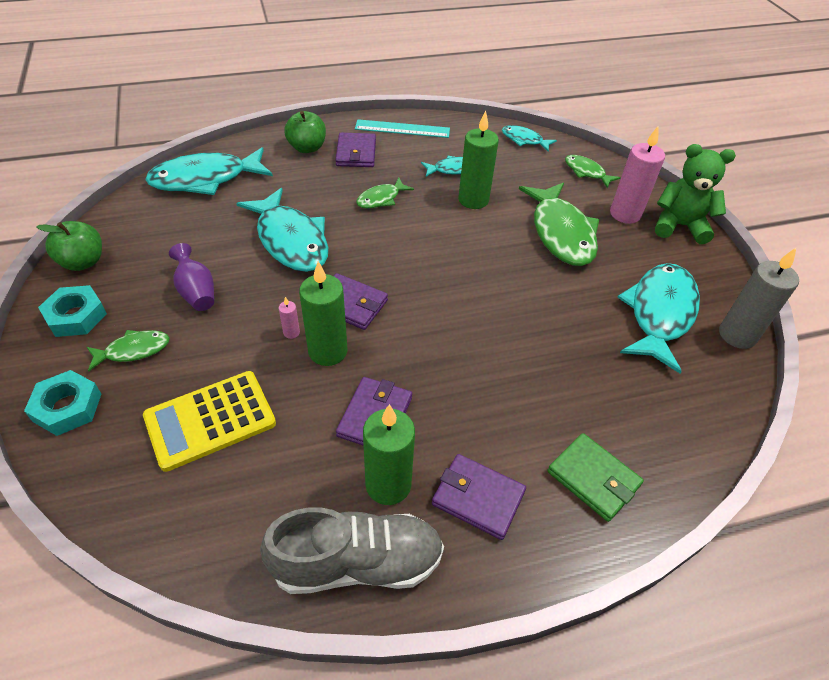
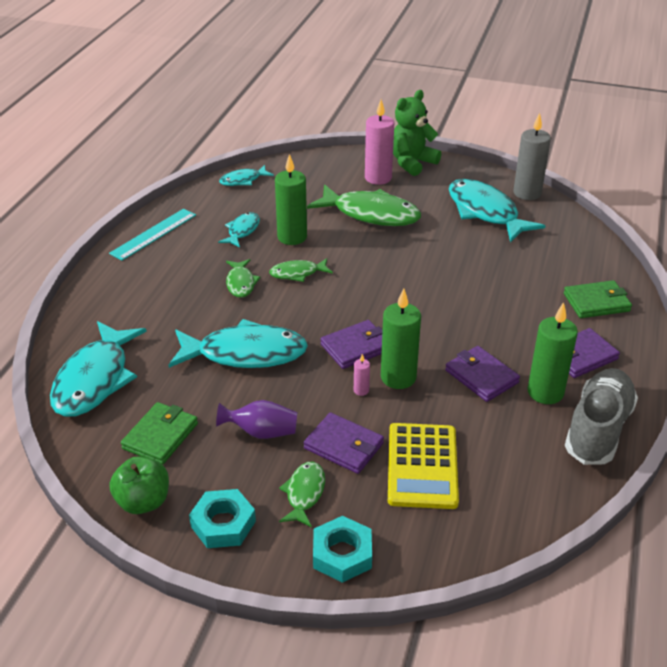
camera: 55 degrees left, 10 degrees down
green apple [284,111,326,153] -> none
purple wallet [336,133,376,167] -> purple wallet moved to [304,412,384,474]
green fish [565,155,621,188] -> green fish moved to [269,258,333,282]
none -> green wallet [121,402,198,465]

